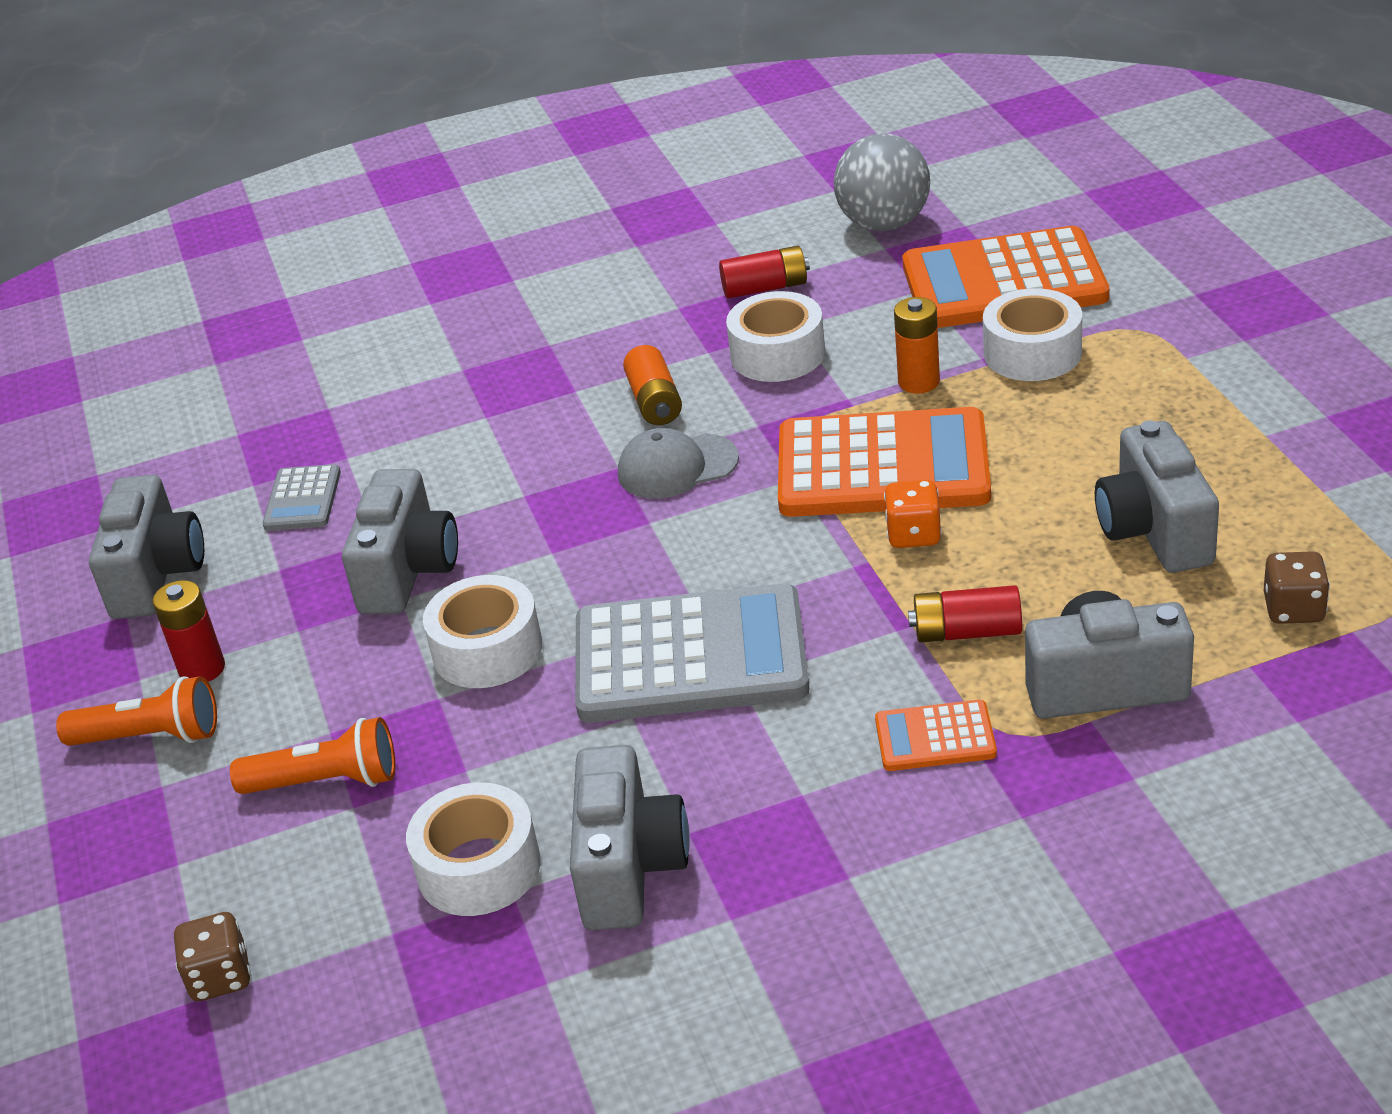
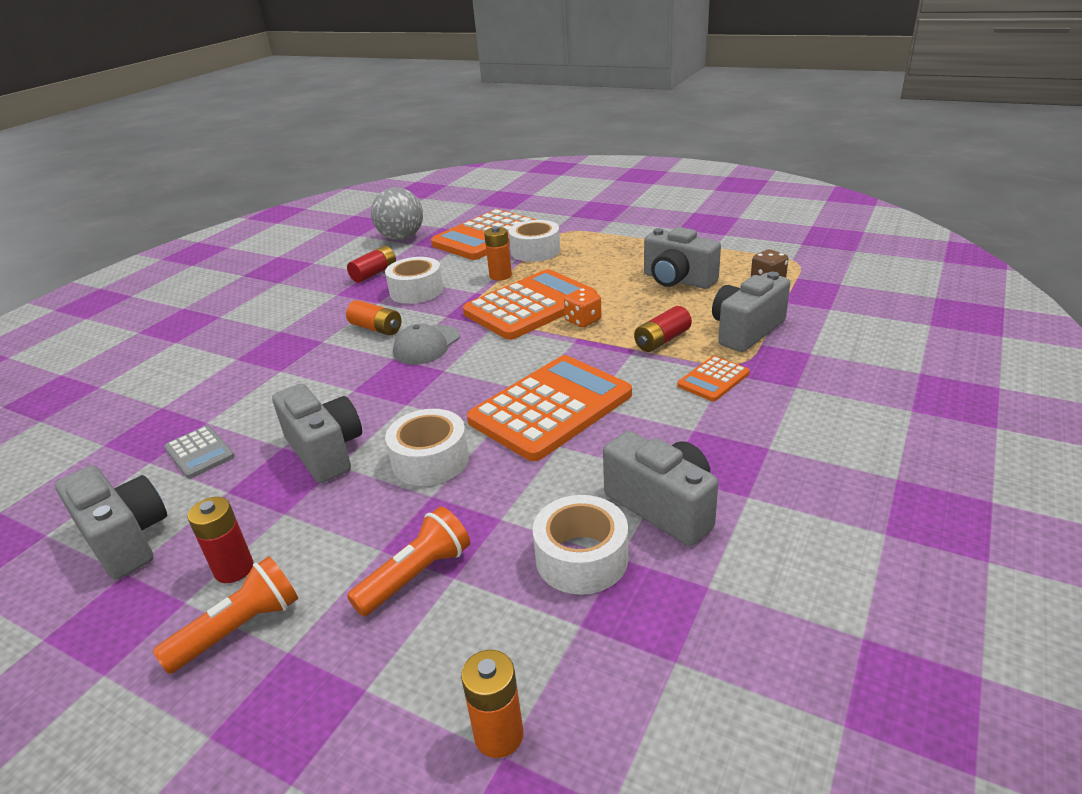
camera: 45 degrees left, 5 degrees down
brown dice [174,912,251,1001] -> orange battery [461,650,523,758]
grey calculator [575,583,809,723] -> orange calculator [467,355,632,461]

